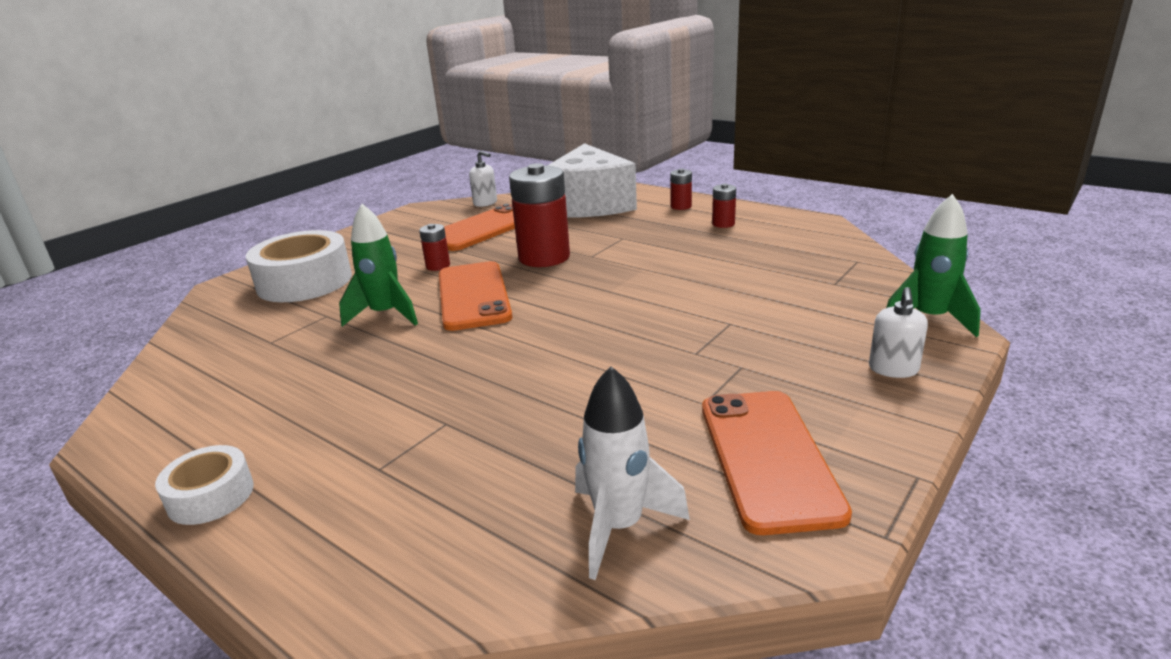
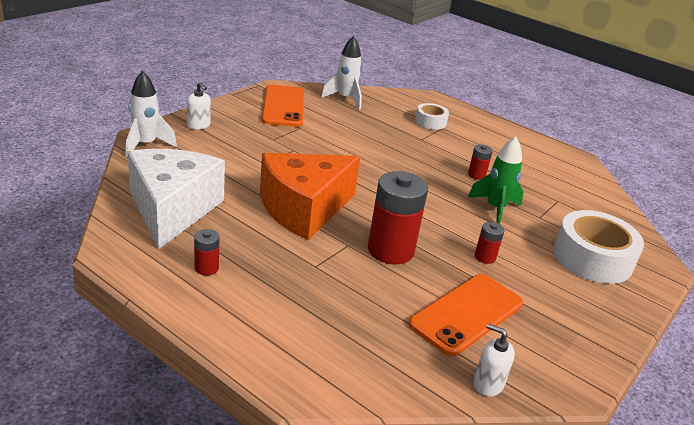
camera: 175 degrees right, 5 degrees up
white tape [155,445,254,525] -> white tape moved to [415,103,449,130]
orange phone [439,261,512,331] -> none
white cheese [547,143,637,217] -> white cheese moved to [127,149,225,250]
red battery [670,169,692,210] -> red battery moved to [468,144,493,180]
white soap dispenser [869,287,928,378] -> white soap dispenser turned 120 degrees clockwise [187,82,211,130]
green rocket [886,194,981,337] -> white rocket [125,71,177,158]
none -> orange cheese [260,153,360,240]

